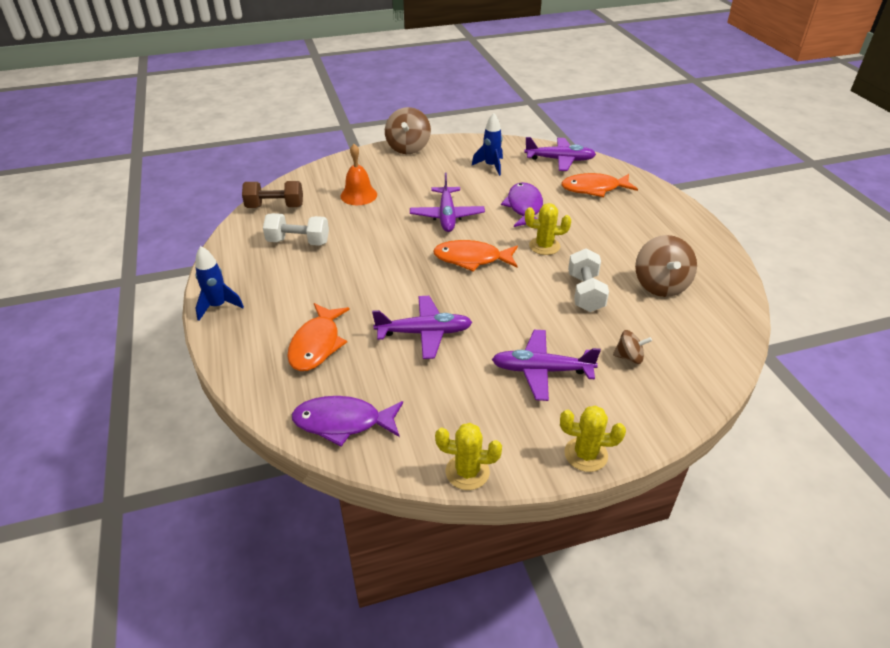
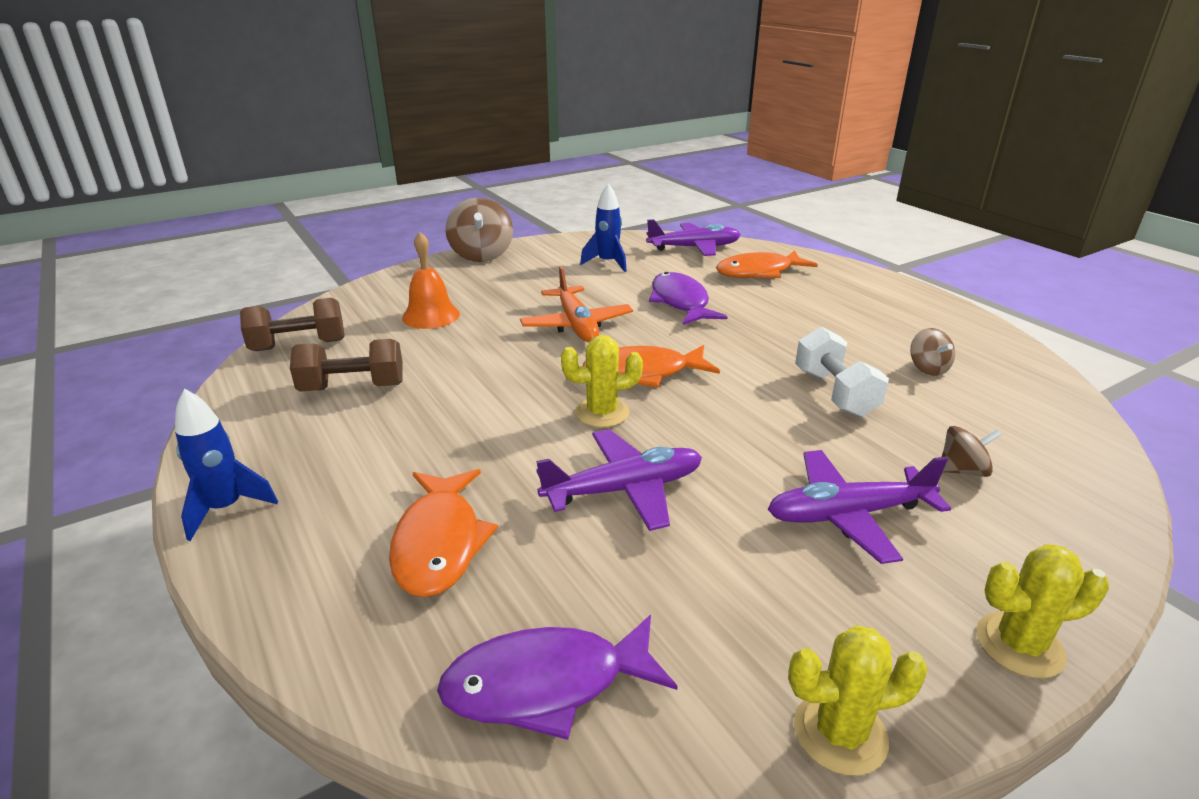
camera: 15 degrees left, 10 degrees down
white dumbbell [263,213,329,246] -> brown dumbbell [290,339,403,392]
purple plane [410,173,485,232] -> orange plane [520,266,633,342]
yellow cactus [525,203,571,255] -> yellow cactus moved to [561,335,643,428]
brown spinning top [635,235,697,297] -> brown spinning top [910,328,955,376], size x0.54

